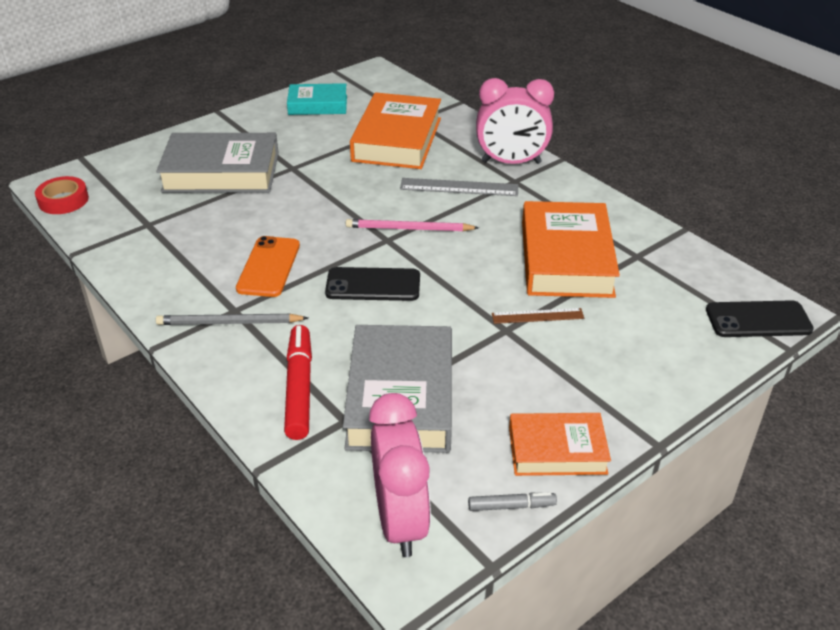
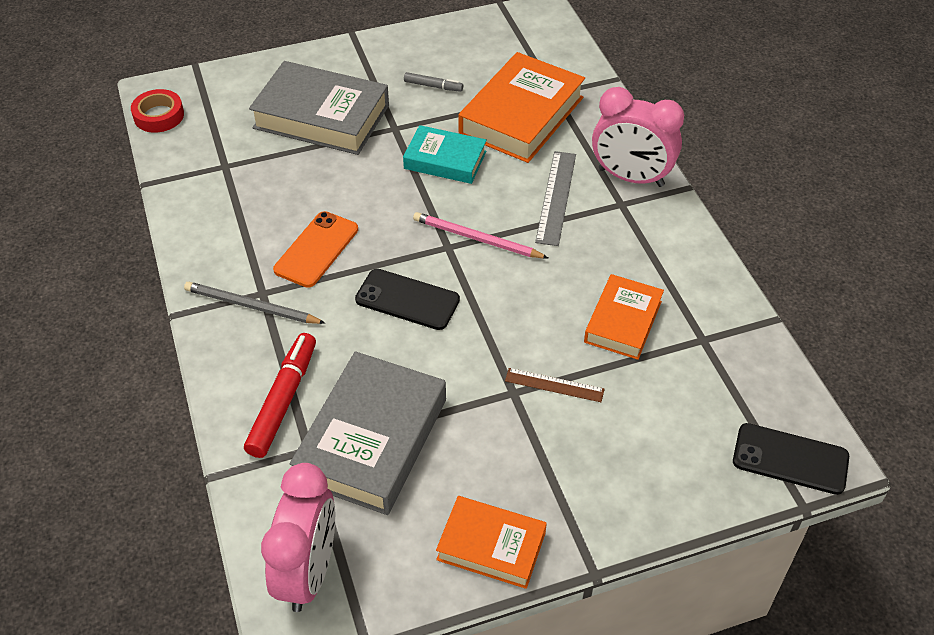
camera: 20 degrees right, 10 degrees up
turquoise book [287,83,347,115] -> turquoise book moved to [403,125,487,184]
grey ruler [400,178,518,196] -> grey ruler turned 75 degrees clockwise [535,151,576,246]
grey marker [468,492,557,511] -> grey marker moved to [404,72,463,92]
orange book [522,201,620,298] -> orange book [584,274,664,360], size x0.60

